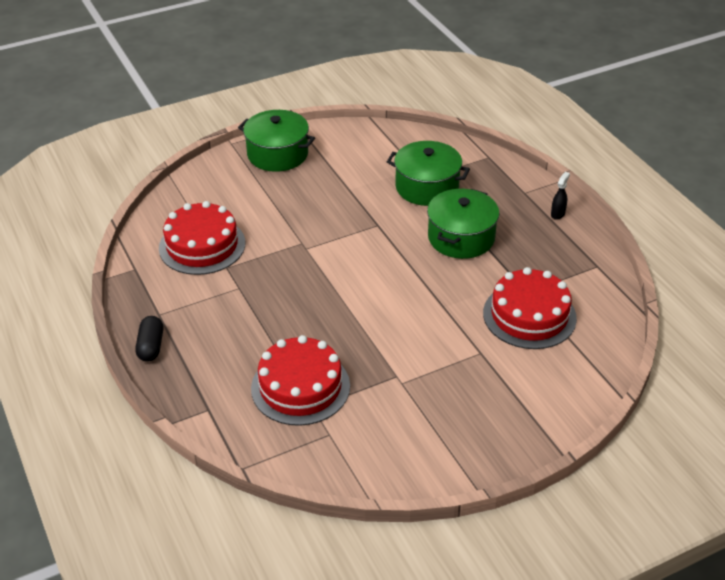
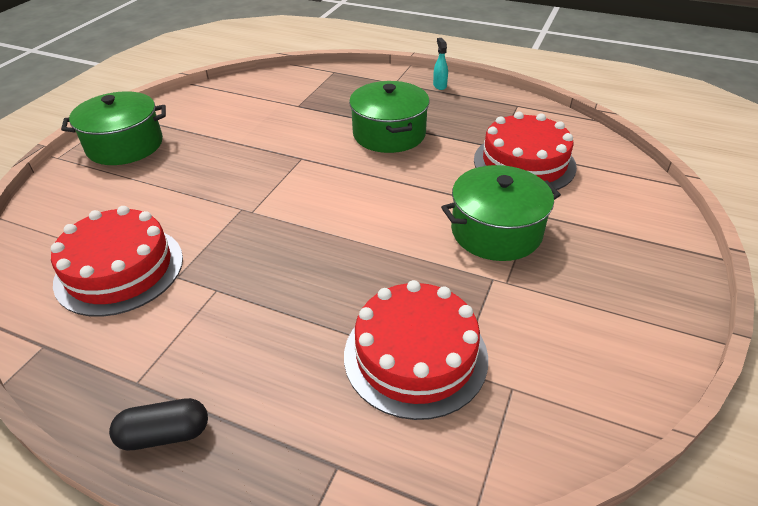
camera: 40 degrees left, 0 degrees up
black capsule [135,316,163,362] -> black capsule turned 60 degrees counterclockwise [109,398,208,450]
green pot [387,141,470,206] -> green pot moved to [441,165,561,261]
black spray bottle [551,172,570,220] -> turquoise spray bottle [433,38,448,90]

